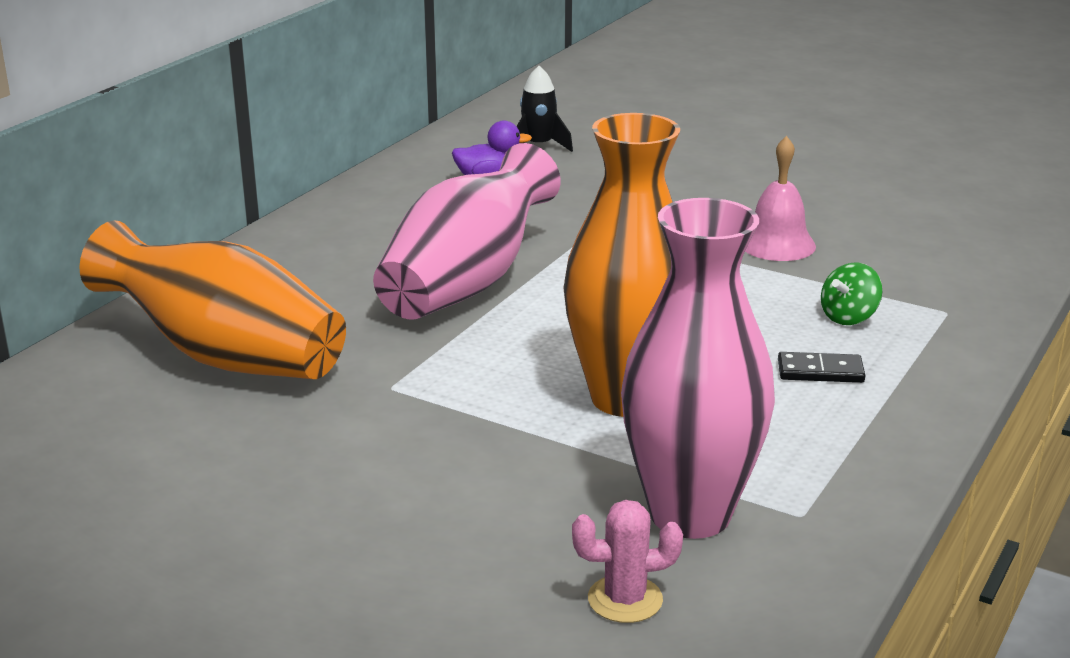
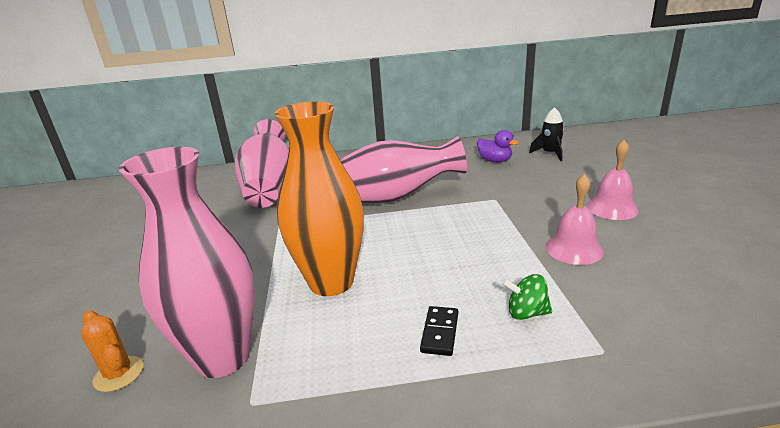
camera: 55 degrees right, 0 degrees up
orange vase [79,221,346,379] -> pink vase [235,119,289,208]
pink cactus [572,500,683,623] -> orange cactus [81,310,143,392]
black domino [778,352,866,383] -> black domino turned 45 degrees clockwise [420,306,458,356]
none -> pink bell [587,140,639,220]

